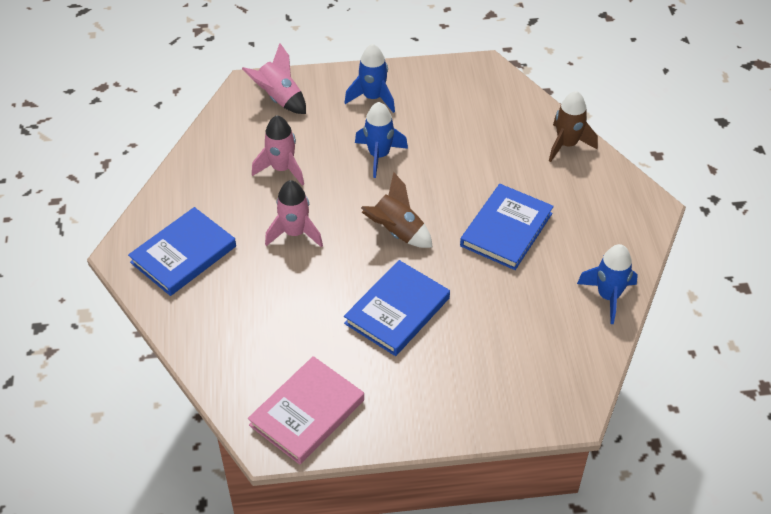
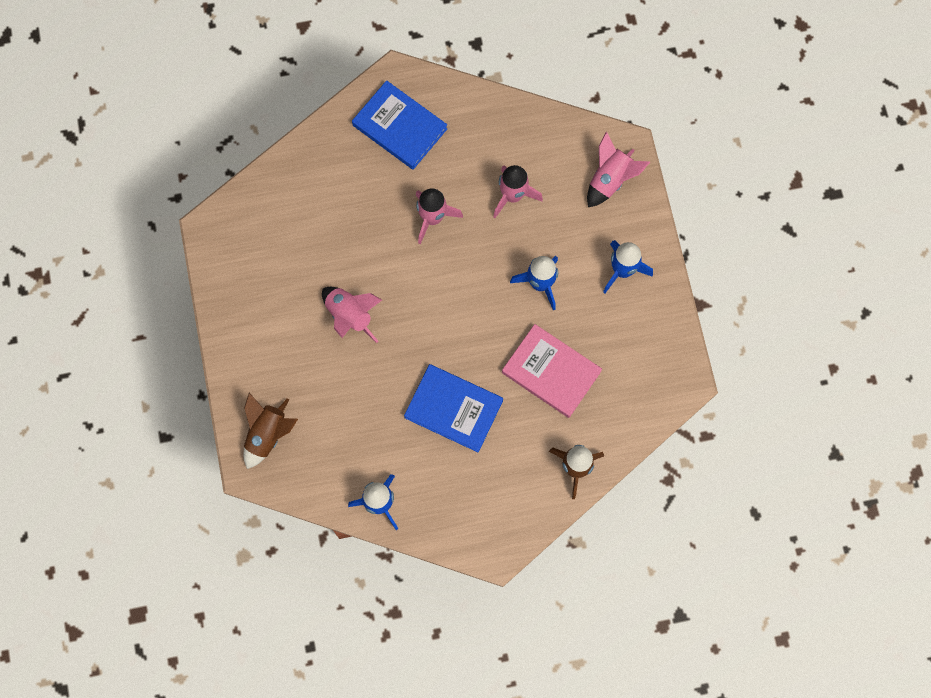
camera: 85 degrees right, 25 degrees up
pink book [248,356,364,465] -> pink book moved to [502,324,602,418]
blue book [344,260,450,356] -> pink rocket [322,287,382,343]
brown rocket [361,172,433,248] -> brown rocket moved to [244,393,298,469]

